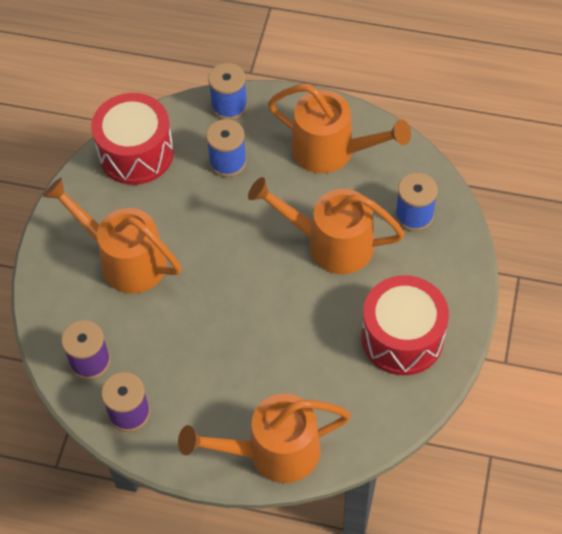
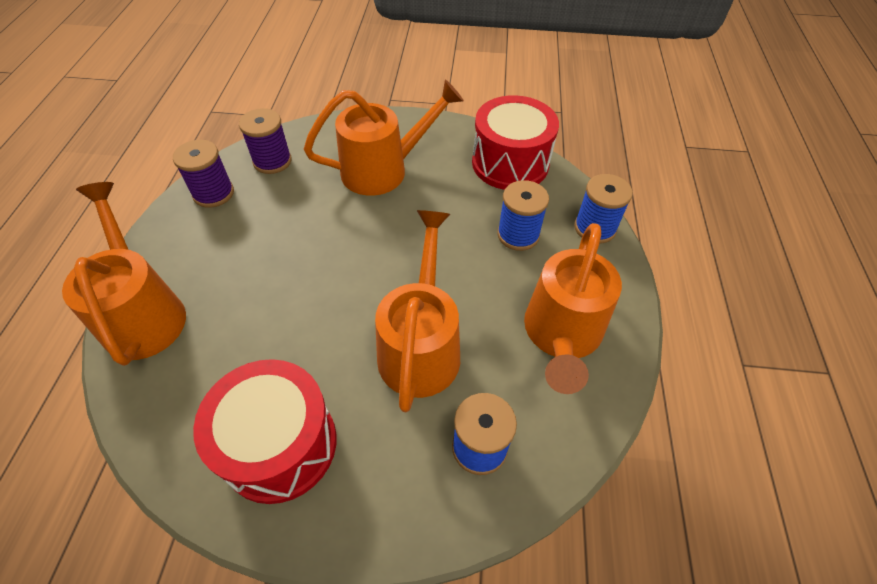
camera: 80 degrees right, 5 degrees down
orange watering can [43,178,182,293] -> orange watering can turned 45 degrees clockwise [304,79,464,196]

